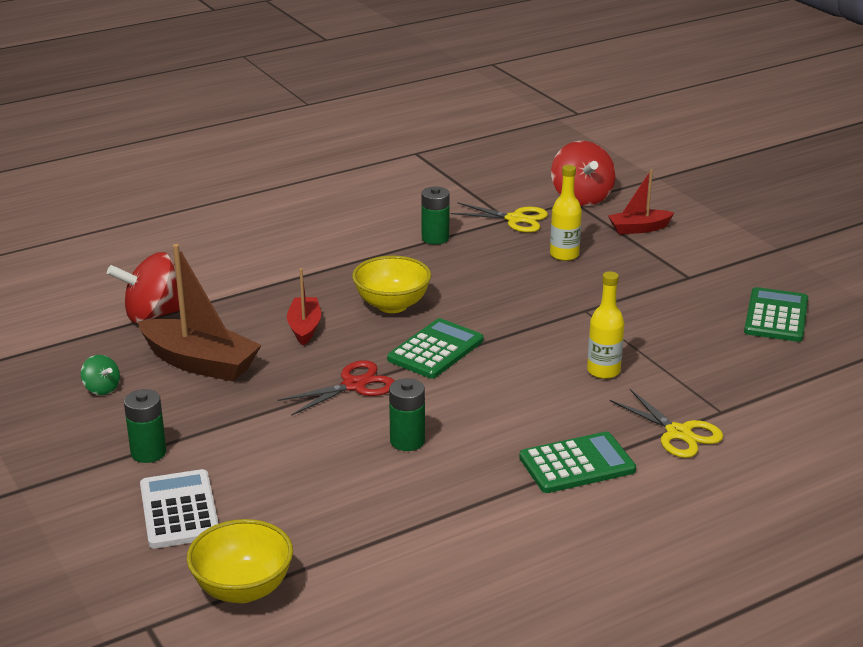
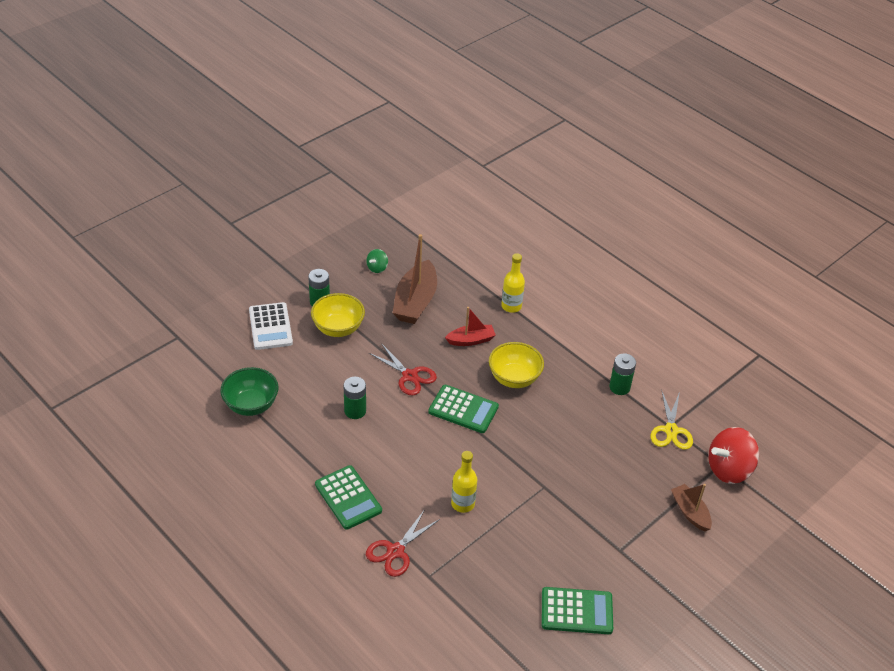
camera: 75 degrees right, 15 degrees up
red spinning top [107,252,180,323] -> none
white calculator [140,469,219,549] -> white calculator turned 105 degrees clockwise [249,302,293,350]
yellow bowl [187,519,293,603] -> yellow bowl moved to [311,293,365,337]
yellow bottle [550,165,582,261] -> yellow bottle moved to [501,253,525,313]
red boat [608,170,674,234] -> brown boat [671,484,712,531]
yellow scissors [610,389,724,458] -> red scissors [366,509,440,577]
none -> green bowl [220,367,279,416]

